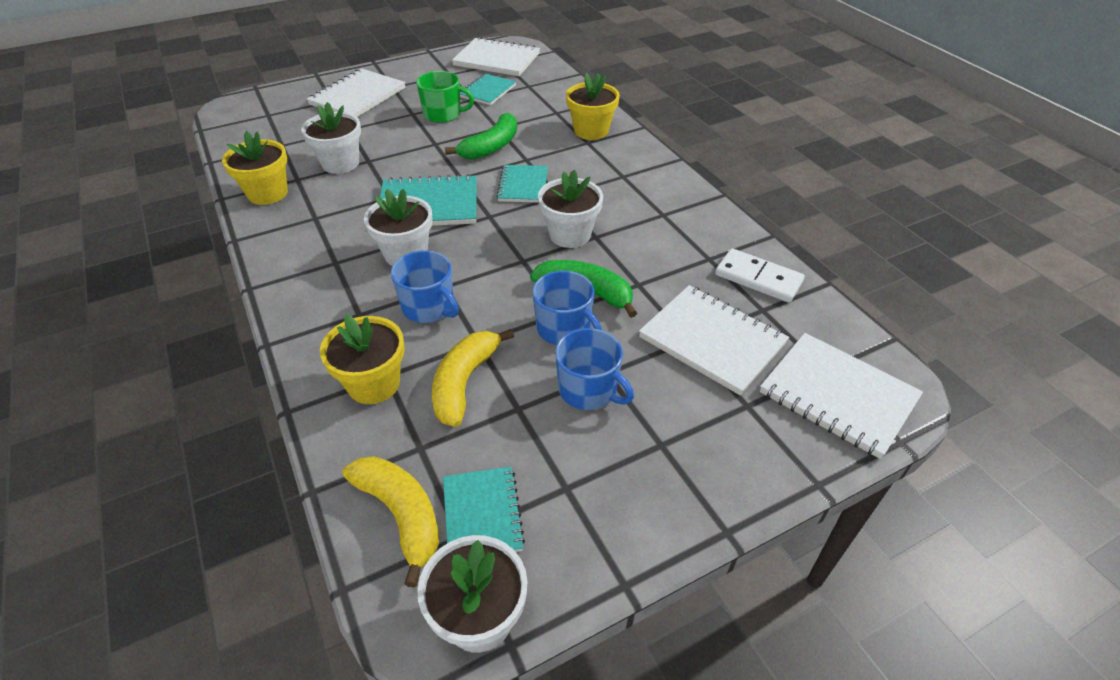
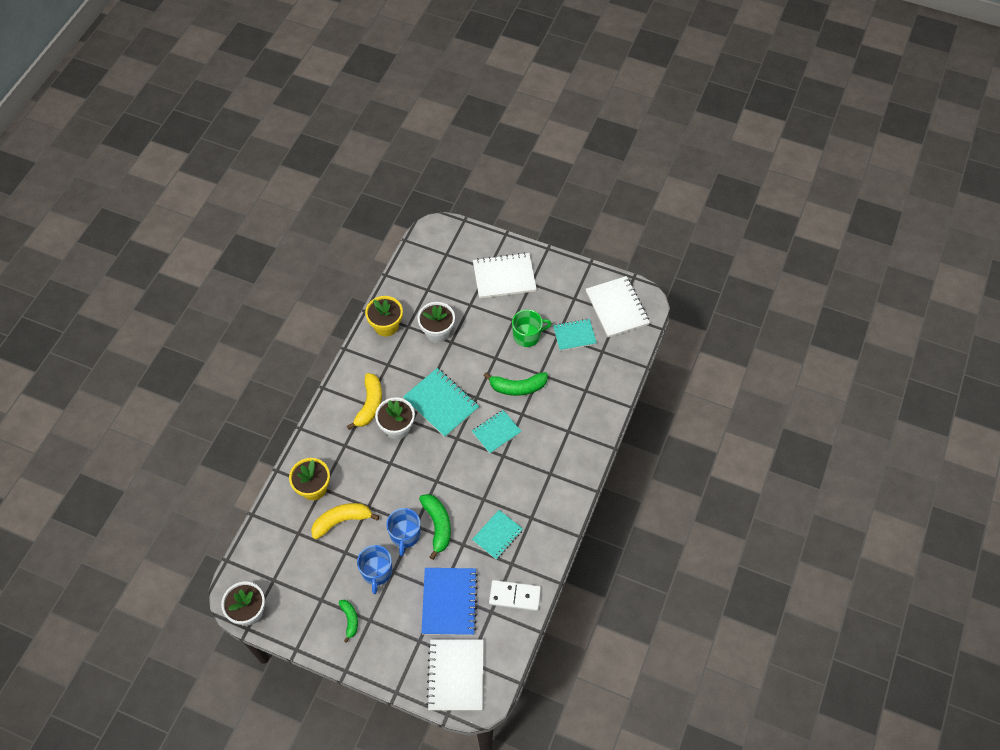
camera: 50 degrees right, 15 degrees up
yellow banana [342,456,439,587] -> yellow banana moved to [347,373,382,430]
blue mug [391,250,459,323] -> none
green mug [416,71,474,123] -> green mug turned 75 degrees counterclockwise [512,309,552,347]
turquoise notebook [443,467,525,552] -> turquoise notebook moved to [472,510,523,560]
white flower pot [538,170,603,248] -> none
yellow flower pot [566,73,620,140] -> none
white notebook [639,285,789,395] -> blue notebook [421,568,478,635]
white domino [715,248,805,303] -> white domino turned 75 degrees counterclockwise [489,580,541,611]
none -> green banana [339,600,358,643]

